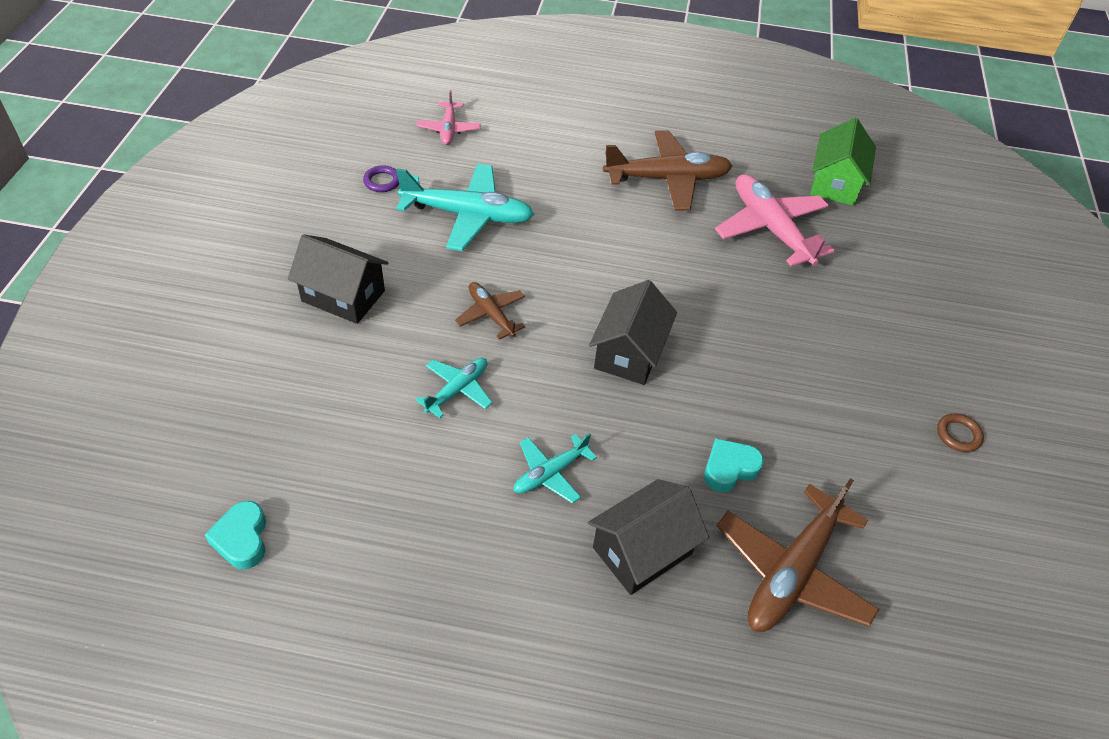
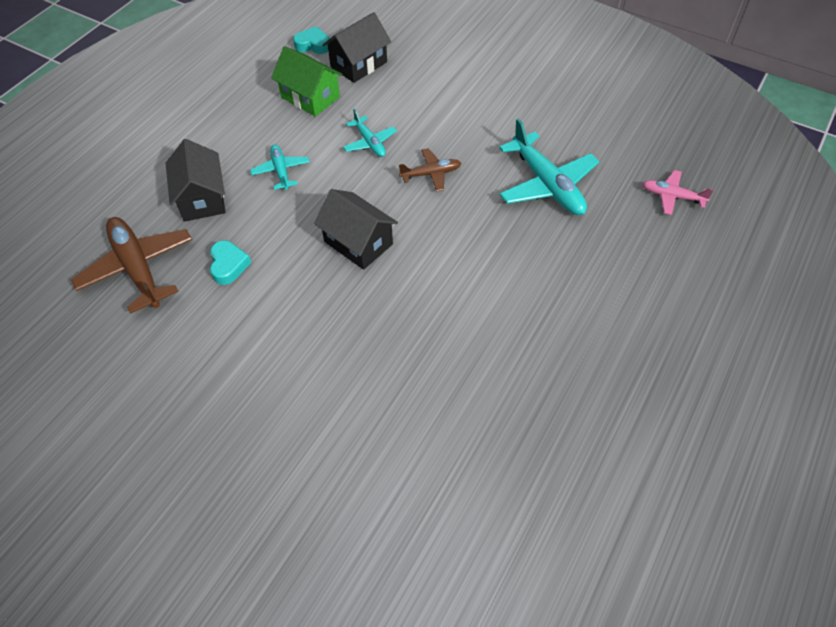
camera: 115 degrees right, 5 degrees up
black house [288,234,389,324] -> black house moved to [323,12,391,83]
purple ring [363,165,399,192] -> none
turquoise plane [396,164,534,251] -> turquoise plane turned 60 degrees counterclockwise [499,119,600,215]
brown plane [603,130,733,211] -> none
pink plane [715,174,835,266] -> none
green house [810,118,876,206] -> green house moved to [271,46,343,117]
brown ring [937,413,984,452] -> none

